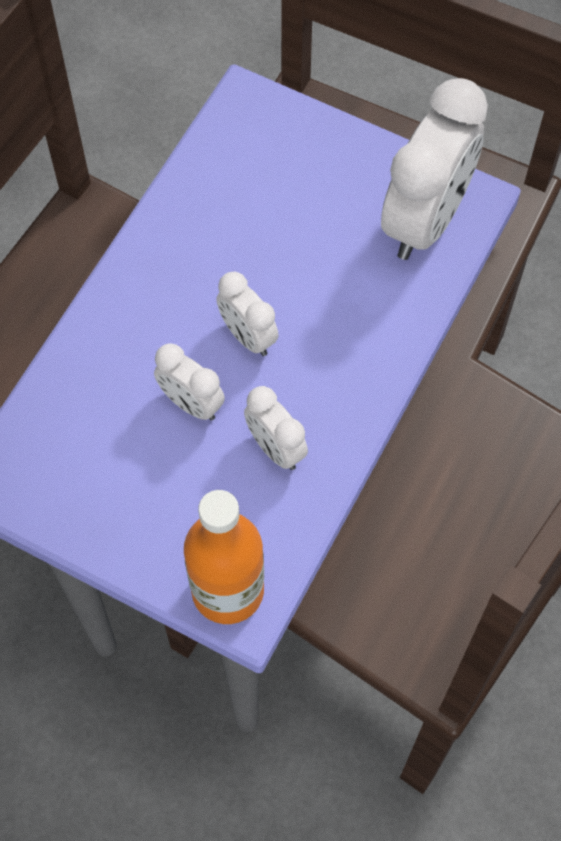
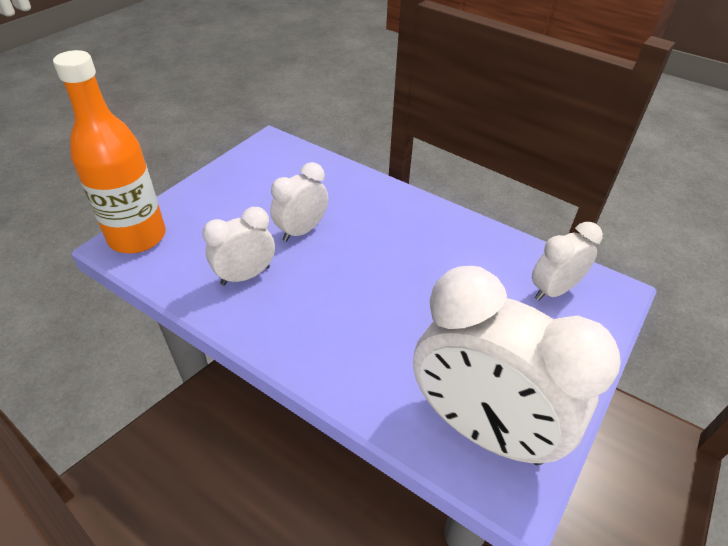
camera: 95 degrees right, 20 degrees down
white clock [216,272,279,356] -> white clock moved to [532,222,603,301]

